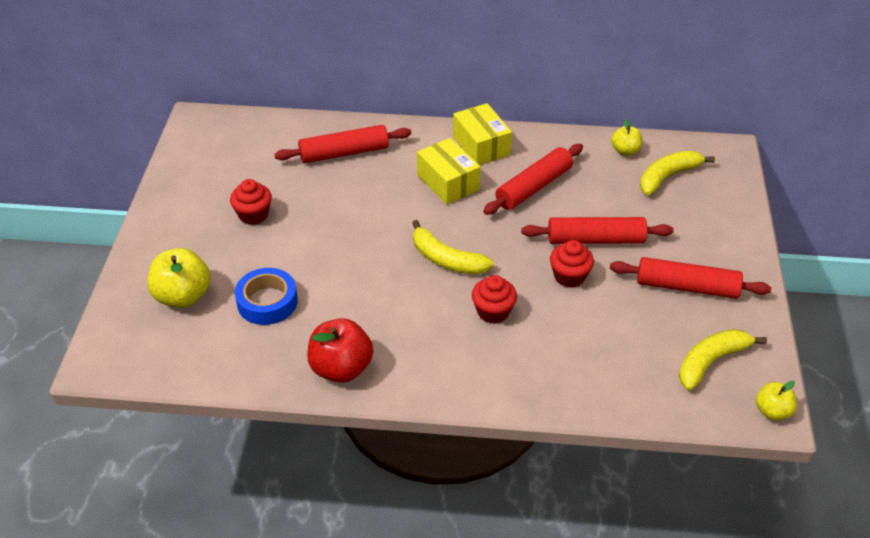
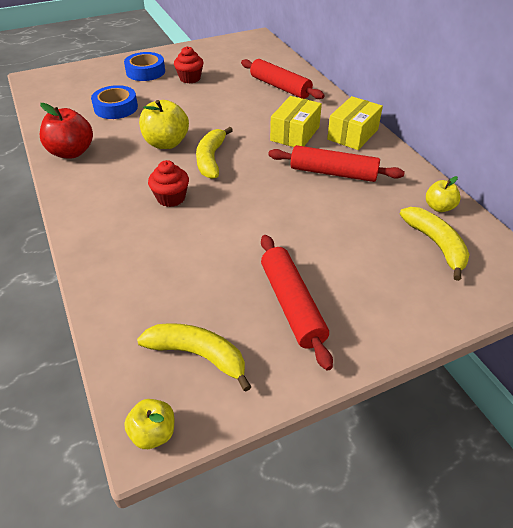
camera: 60 degrees right, 0 degrees up
yellow apple [147,248,211,308] -> yellow apple moved to [139,100,189,149]
red rolling pin [521,217,674,244] -> none
red cupcake [550,240,594,288] -> none
yellow banana [640,151,715,195] -> yellow banana turned 45 degrees clockwise [400,207,470,281]
none -> blue tape [124,52,165,81]

